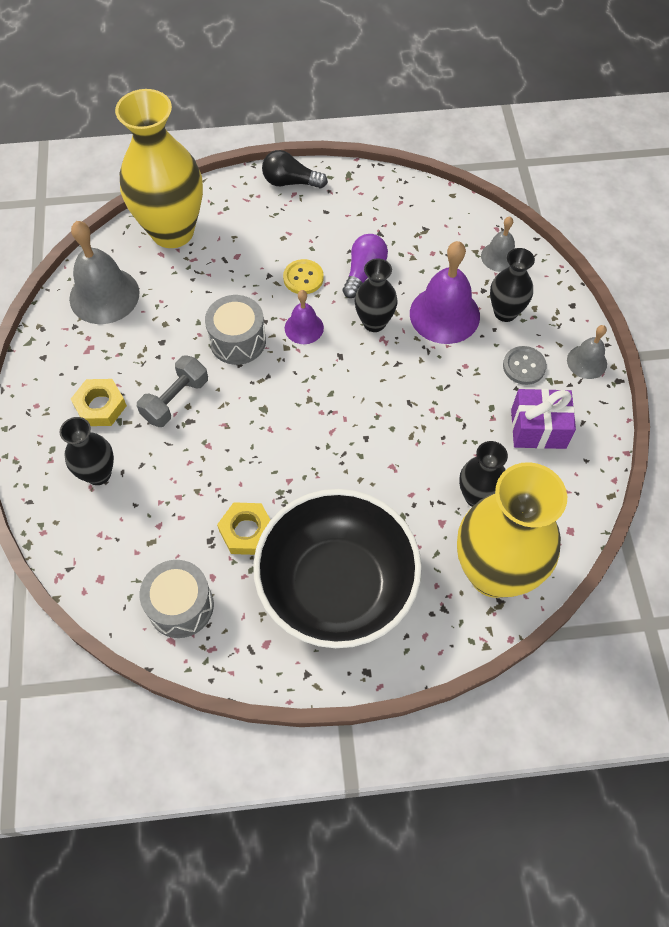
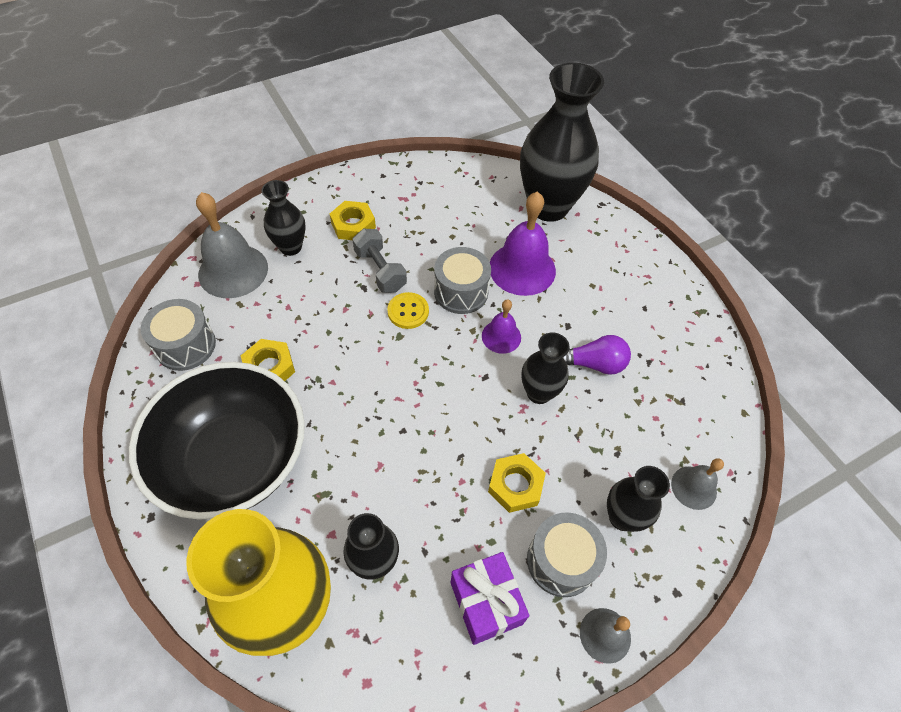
camera: 65 degrees right, 5 degrees down
grey bell [69,221,140,324] -> grey bell moved to [196,192,268,298]
yellow vase [115,89,203,248] -> black vase [520,62,604,222]
grey dumbbell [137,355,208,427] -> grey dumbbell turned 45 degrees clockwise [352,229,407,293]
black light bulb [262,150,328,188] -> none
yellow button [283,259,324,294] -> yellow button moved to [387,292,429,329]
purple bell [410,241,480,344] -> purple bell moved to [490,192,556,296]
grey button [503,346,547,385] -> grey drum [527,512,607,597]
none -> yellow nut [488,453,546,513]

